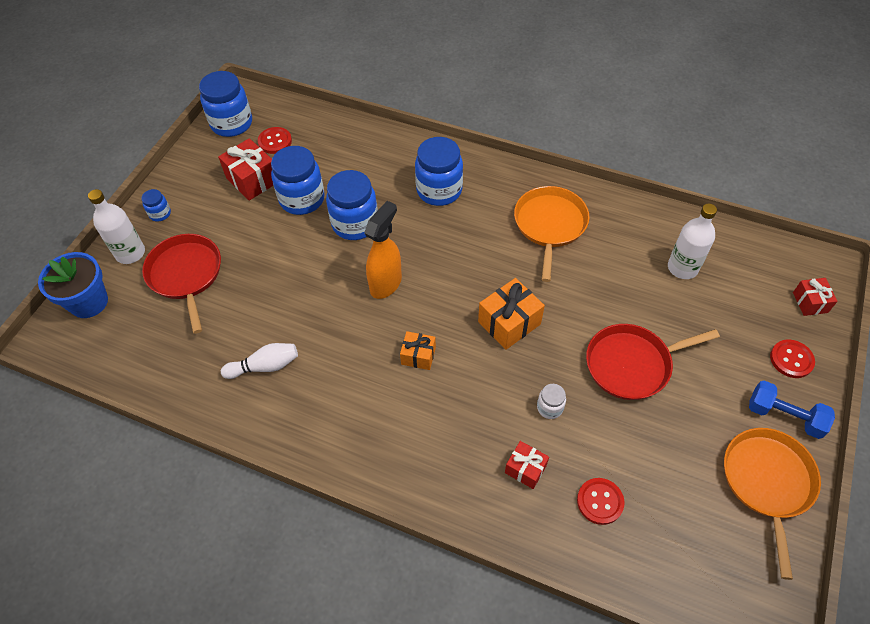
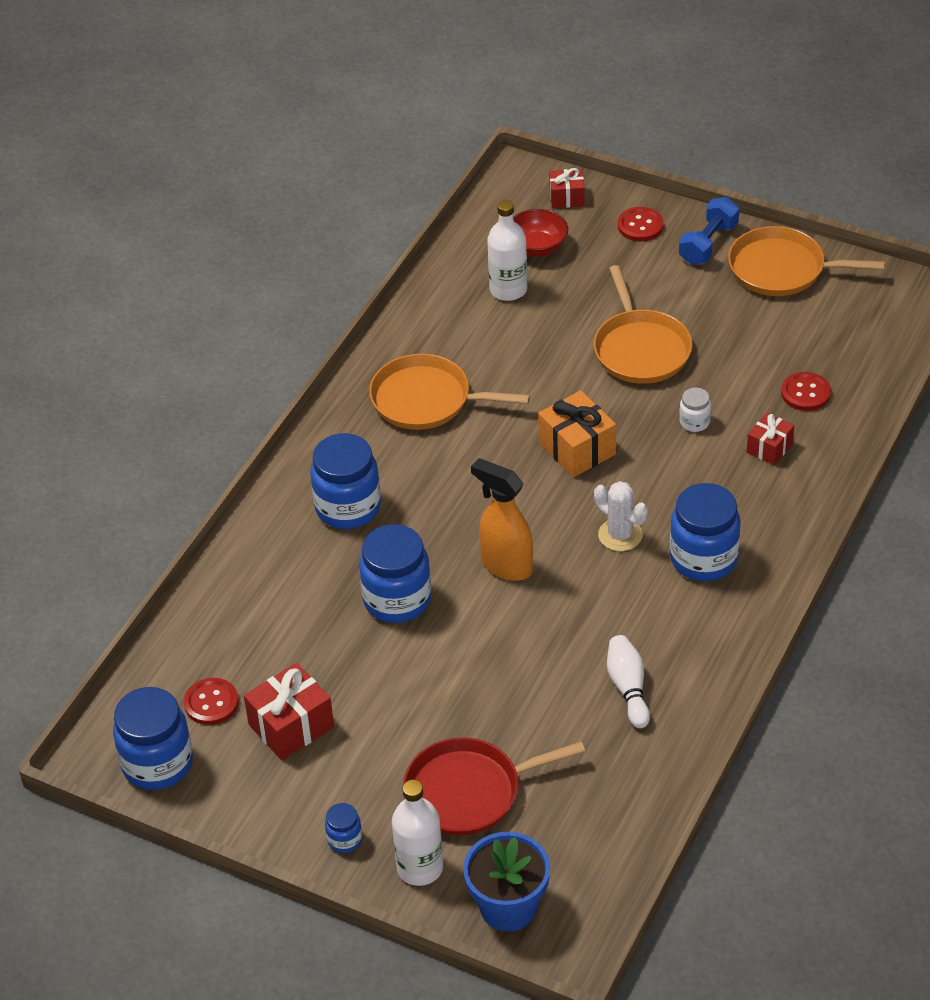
camera: 85 degrees left, 10 degrees down
blue jar [271,146,325,215] -> blue jar moved to [670,483,741,581]
orange gift [400,331,436,370] -> white cactus [594,481,648,551]
red pan [586,324,720,400] -> orange pan [594,265,692,384]
none -> red bowl [513,209,568,257]

